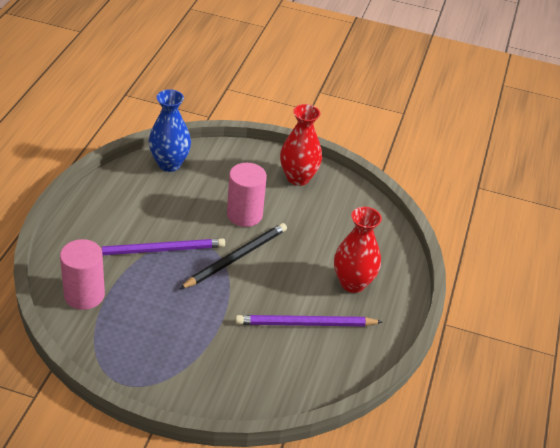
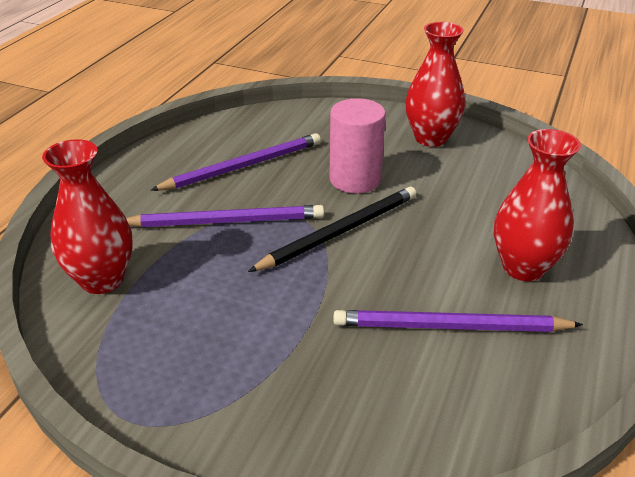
camera: 10 degrees right, 5 degrees down
pink cylinder [60,239,105,310] -> red vase [42,139,133,294]
blue vase [149,89,191,172] -> none
none -> purple pencil [150,133,321,191]

